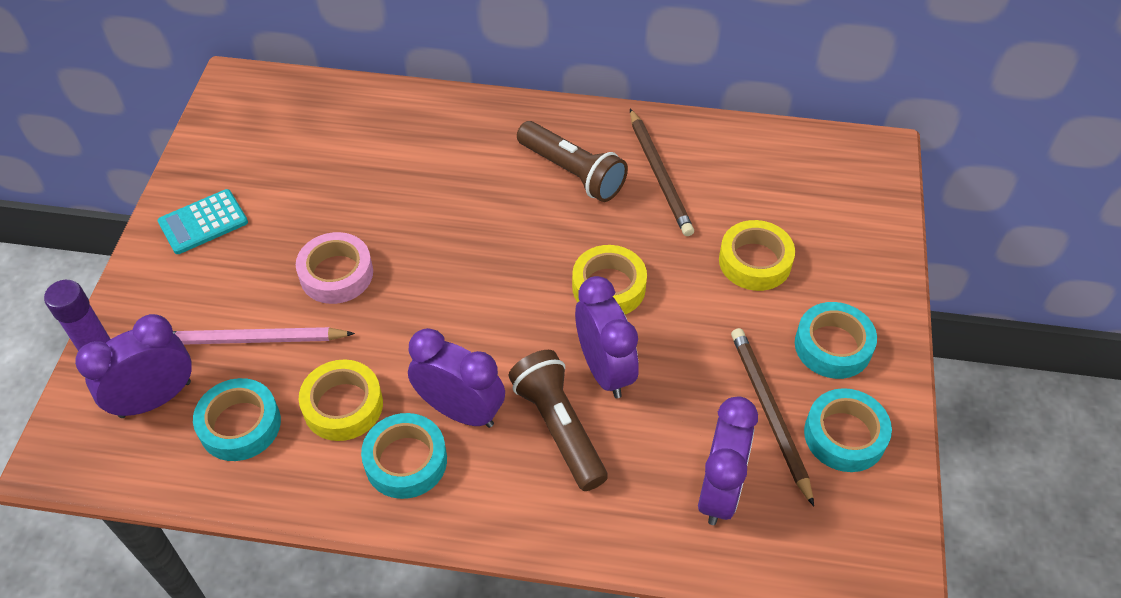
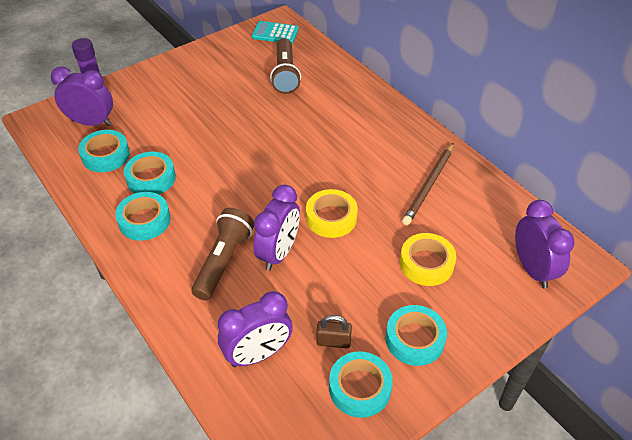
camera: 45 degrees right, 5 degrees down
turquoise calculator [158,189,248,254] -> turquoise calculator moved to [252,21,299,43]
pink pencil [173,327,355,345] -> none
pink tape [296,232,373,304] -> none
yellow tape [299,359,383,441] -> turquoise tape [124,152,176,194]
purple clock [408,328,505,428] -> purple clock moved to [515,200,575,288]
brown flashlight [517,121,628,202] -> brown flashlight moved to [270,38,301,94]
brown pencil [731,328,814,506] -> brown padlock [316,315,352,348]

